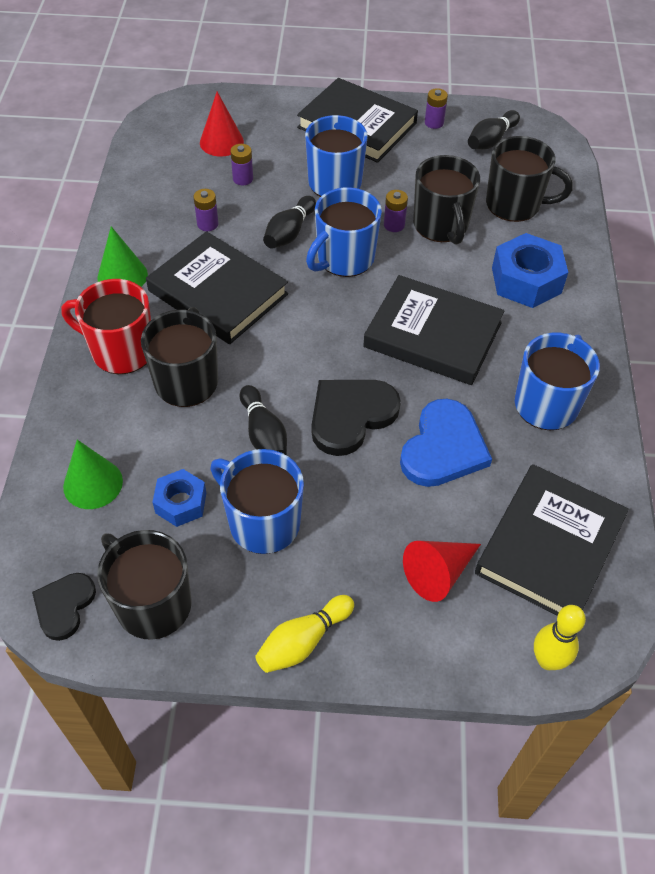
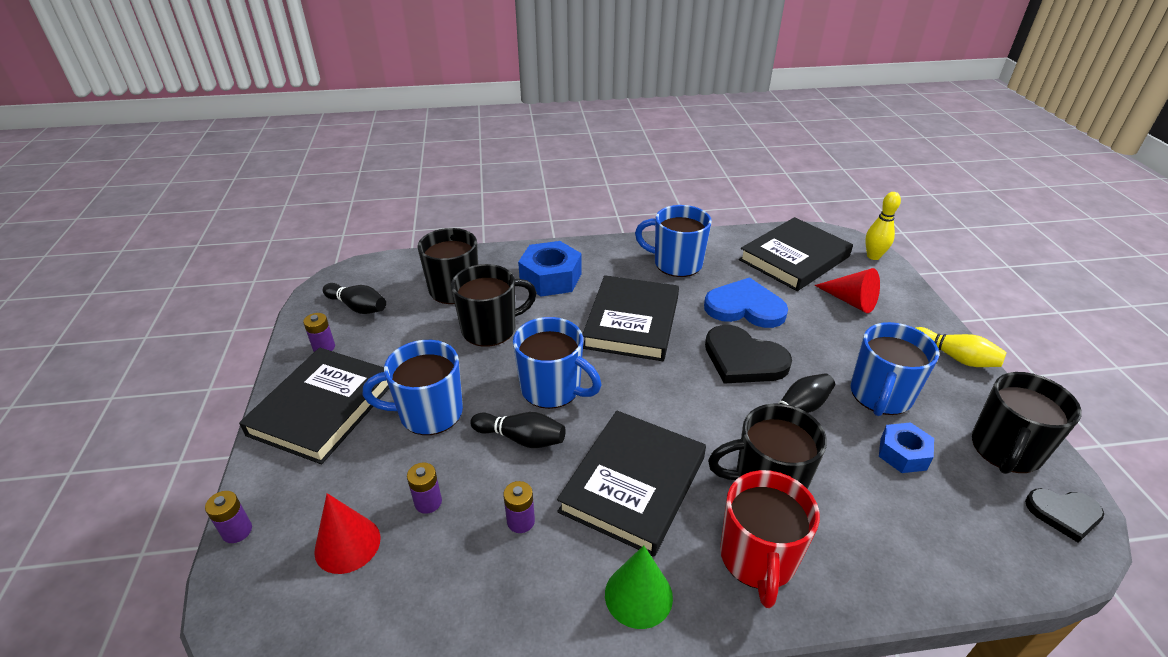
camera: 100 degrees left, 15 degrees down
green cone [63,440,123,509] -> none
purple battery [384,190,408,232] -> purple battery moved to [205,491,252,543]
black book [475,464,629,616] -> black book turned 60 degrees counterclockwise [739,217,853,291]

